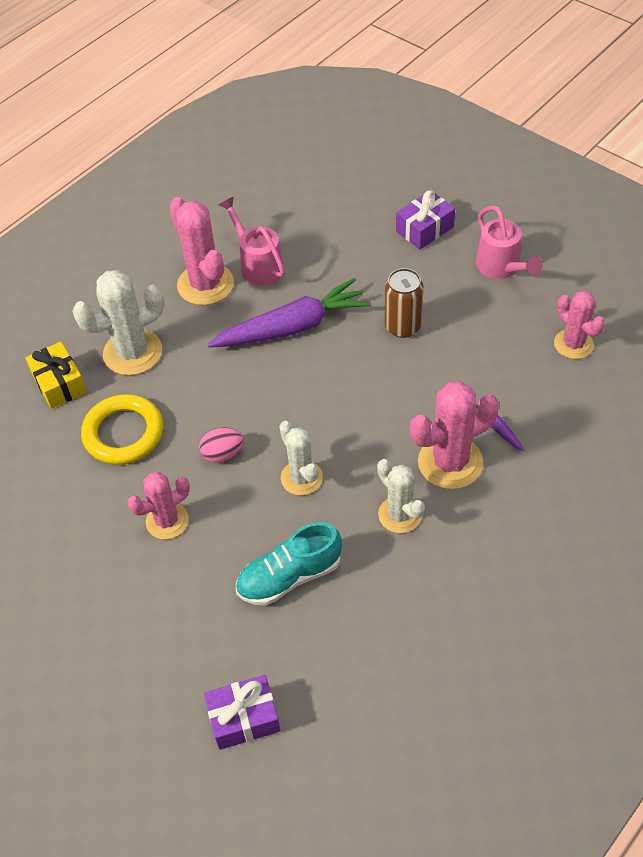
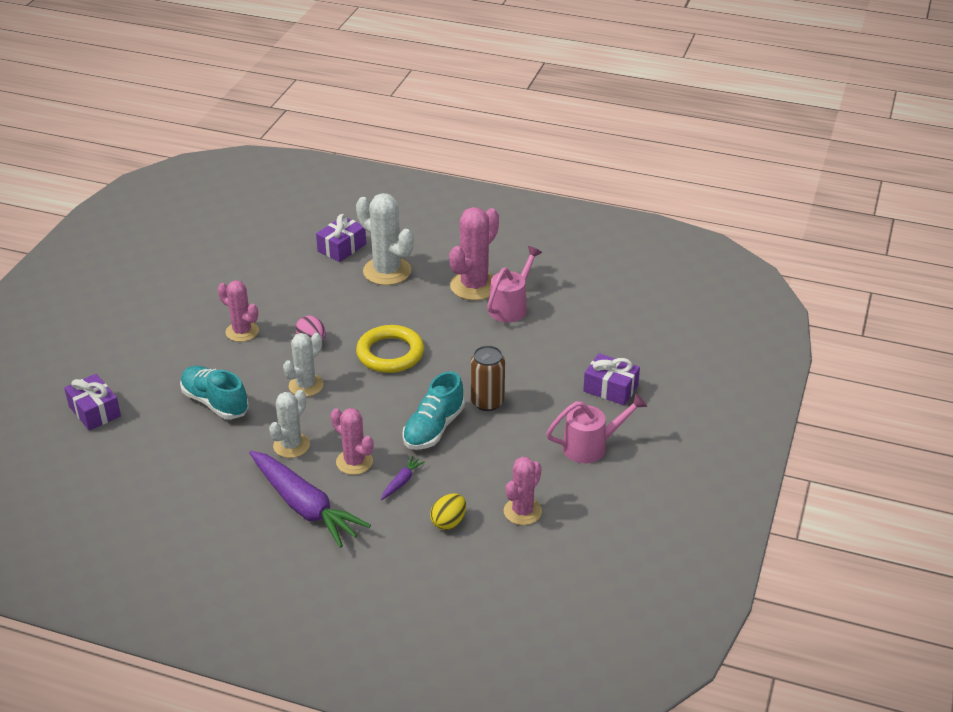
camera: 65 degrees right, 15 degrees down
yellow gift [25,342,87,409] -> purple gift [316,214,366,262]
yellow ring [81,394,163,465] -> yellow ring moved to [356,325,424,373]
purple carrot [208,278,371,347] -> purple carrot moved to [249,451,371,548]
pink cactus [410,381,499,489] -> pink cactus [331,408,373,475], size x0.65
pink watering can [476,205,543,279] -> pink watering can turned 150 degrees counterclockwise [546,393,647,463]
none -> turquoise shoe [402,371,465,450]
none -> yellow egg [430,493,466,530]

